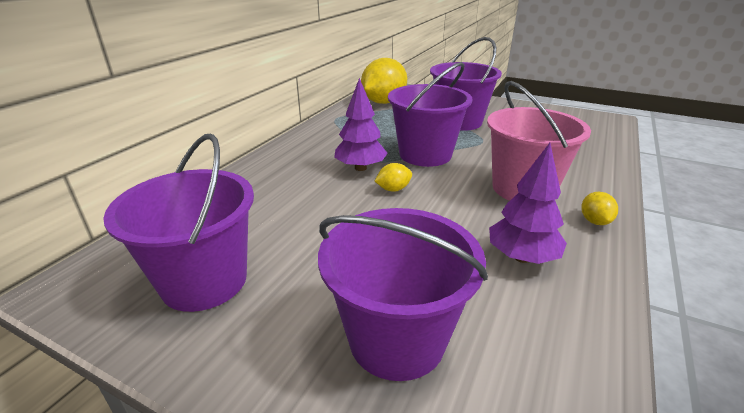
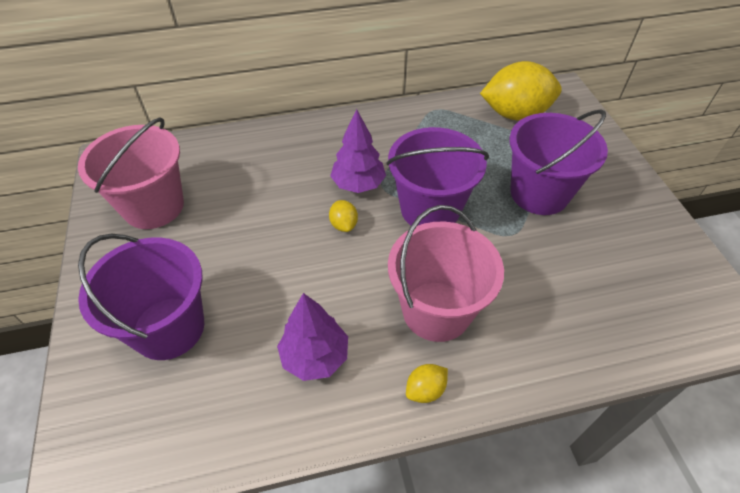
camera: 50 degrees right, 20 degrees up
purple bucket [103,134,254,312] -> pink bucket [78,117,184,229]
yellow lemon [375,163,412,192] -> yellow lemon turned 45 degrees clockwise [329,200,358,232]

